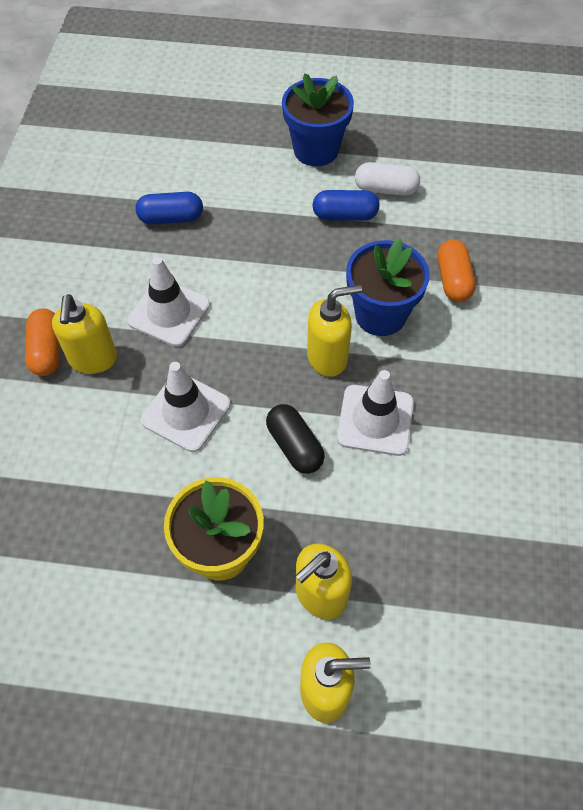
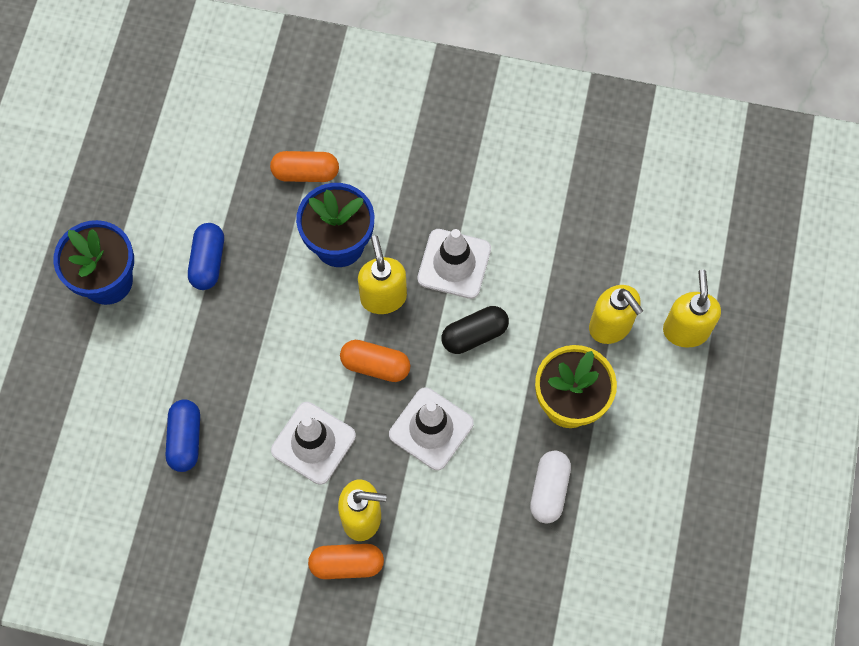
camera: 85 degrees left, 10 degrees up
white capsule [355,162,420,196] -> white capsule moved to [530,451,571,524]
none -> orange capsule [340,340,410,382]

